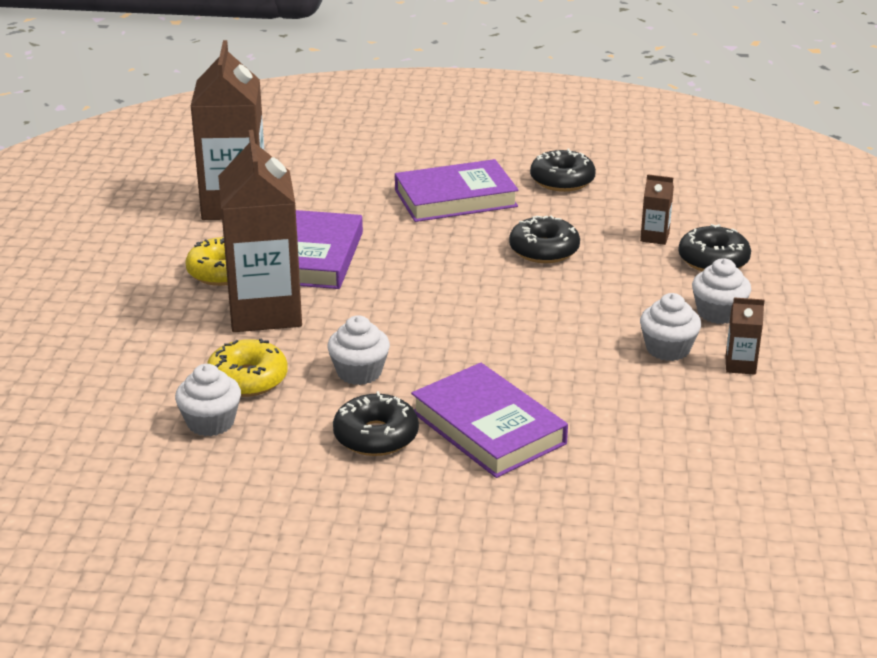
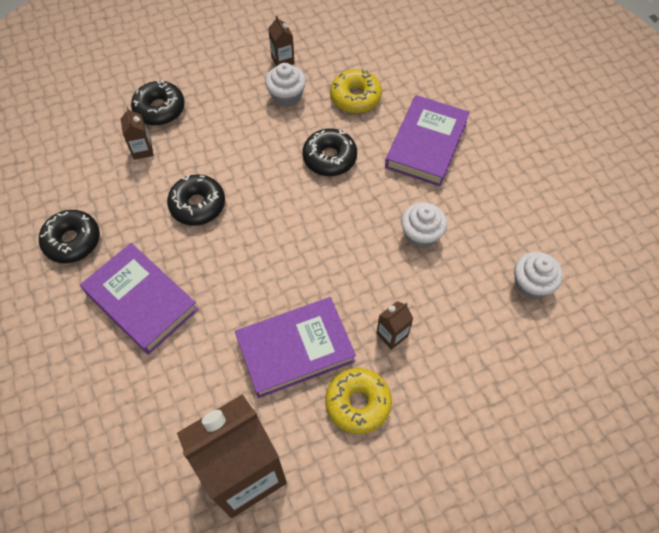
camera: 120 degrees left, 30 degrees up
yellow donut [207,339,288,397] -> yellow donut moved to [330,69,382,113]
brown carton [218,130,302,332] -> brown carton [376,301,414,350], size x0.40
black donut [333,391,419,456] -> black donut moved to [302,128,357,176]
white cupcake [692,258,751,324] -> none

